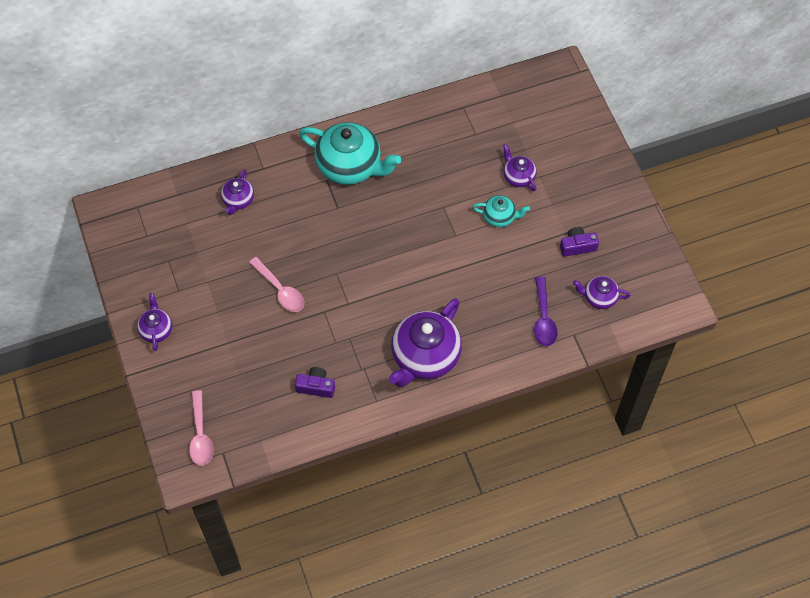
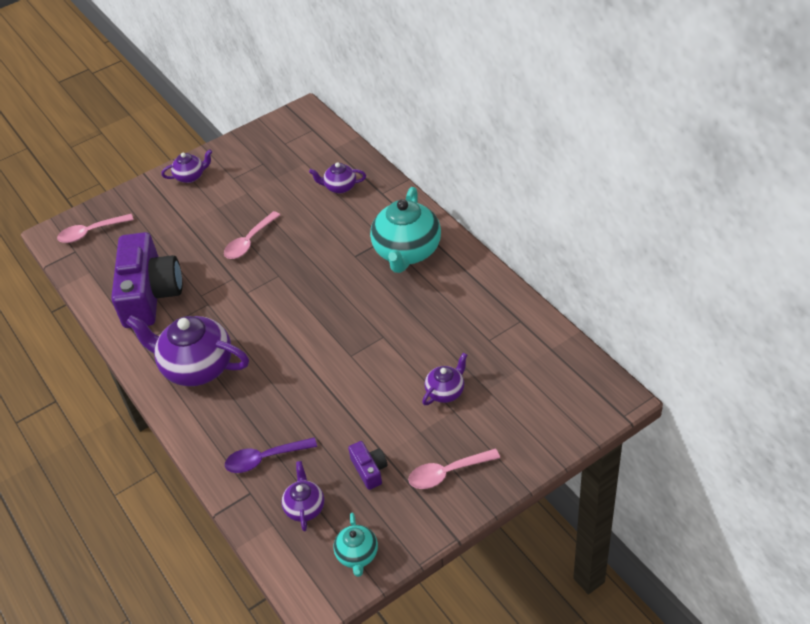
camera: 80 degrees right, 15 degrees down
purple camera [295,367,335,398] -> purple camera [111,232,182,328], size x2.36
turquoise teapot [472,195,530,227] -> turquoise teapot moved to [334,513,378,577]
none -> pink spoon [408,449,500,489]

